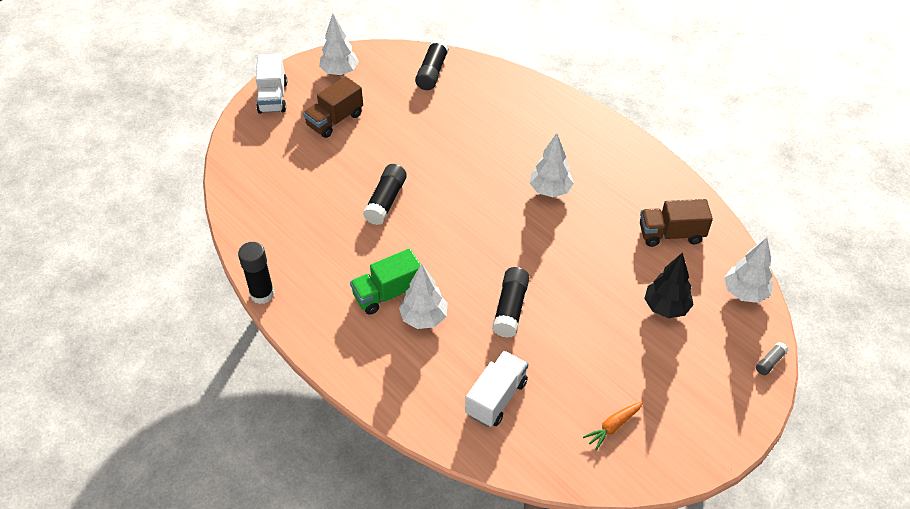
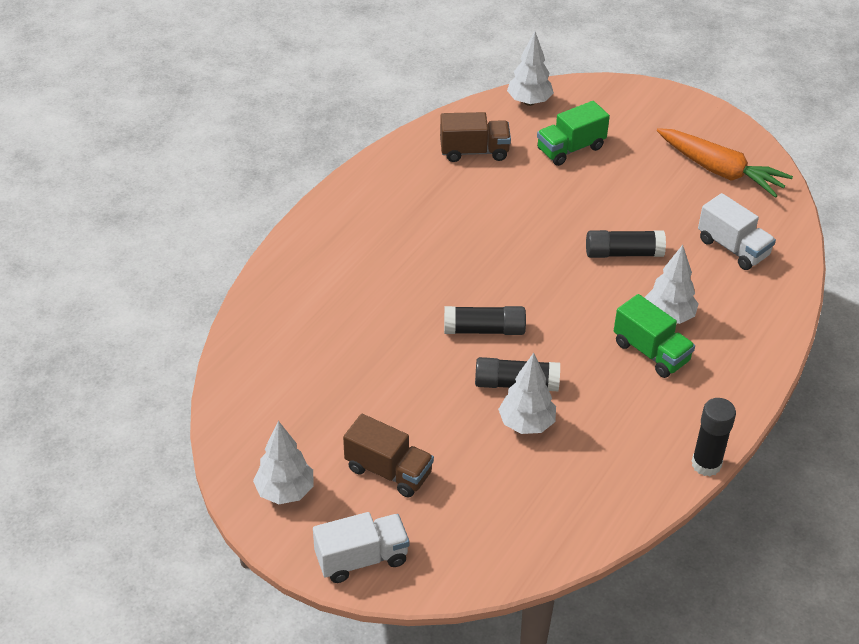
camera: 105 degrees left, 5 degrees down
black glue stick [415,38,449,90] -> black glue stick moved to [444,306,526,335]
white truck [465,351,528,427] -> white truck turned 150 degrees counterclockwise [698,193,776,270]
white tree [530,133,574,197] -> white tree moved to [498,353,556,434]
orange carrot [583,402,643,451] -> orange carrot [657,128,793,198], size x2.09
brown truck [640,199,713,247] -> brown truck turned 75 degrees counterclockwise [440,112,511,162]
black tree [644,252,694,318] -> green truck [537,101,610,166]
grey glue stick [756,342,788,375] -> none

